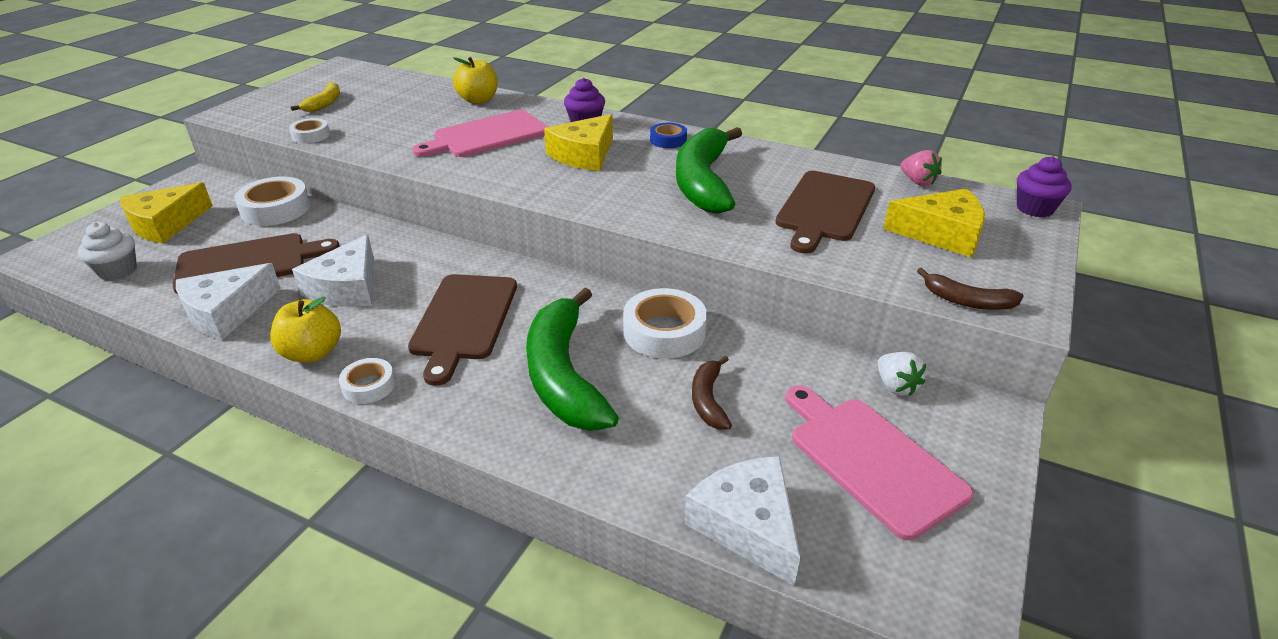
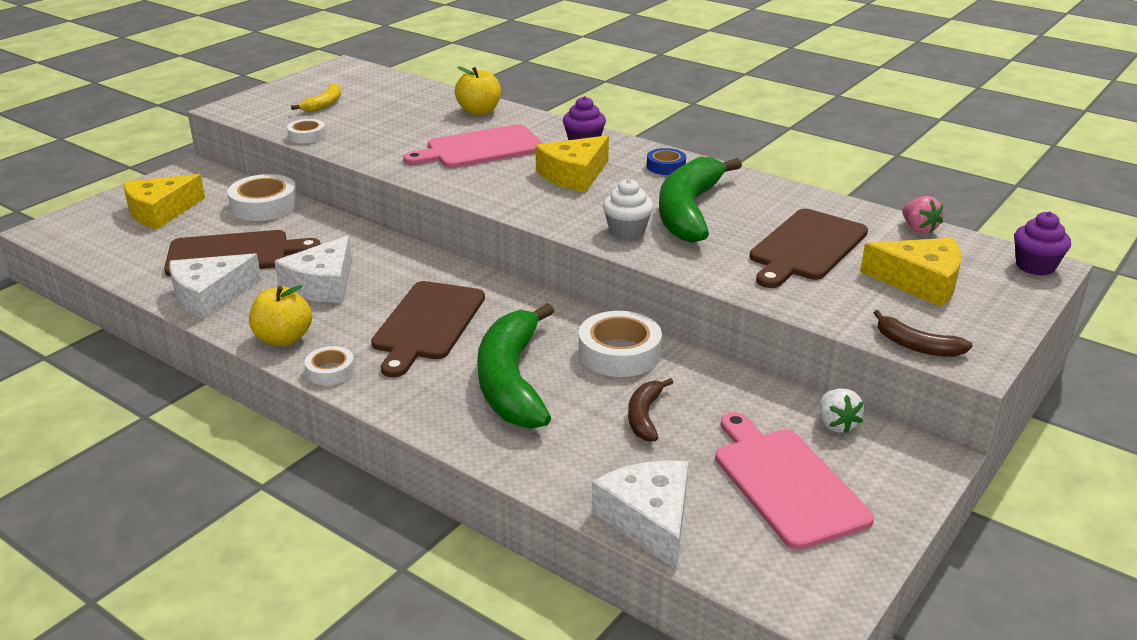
camera: 10 degrees right, 5 degrees down
white cupcake [78,222,137,280] -> white cupcake moved to [603,179,654,240]

